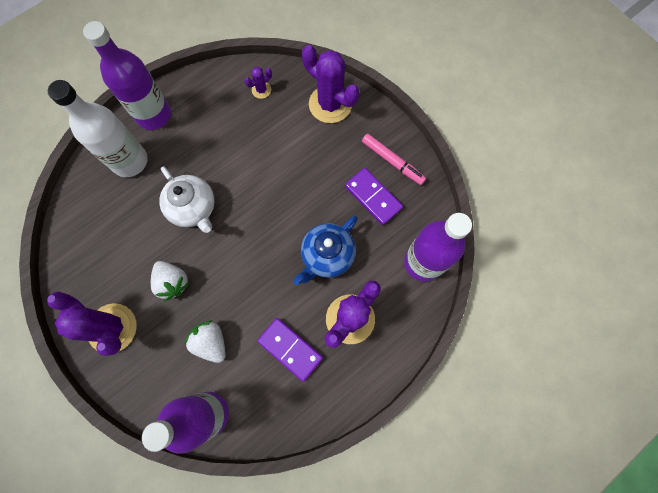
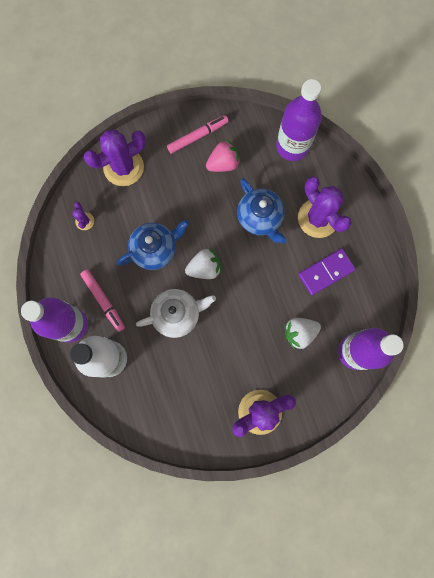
camera: 70 degrees left, 5 degrees up
white strawberry [151,261,189,301] -> white strawberry moved to [185,248,221,279]
purple domino [345,168,403,225] -> pink strawberry [206,140,240,172]
none -> pink marker [80,269,125,332]
none -> blue teapot [117,220,189,270]

